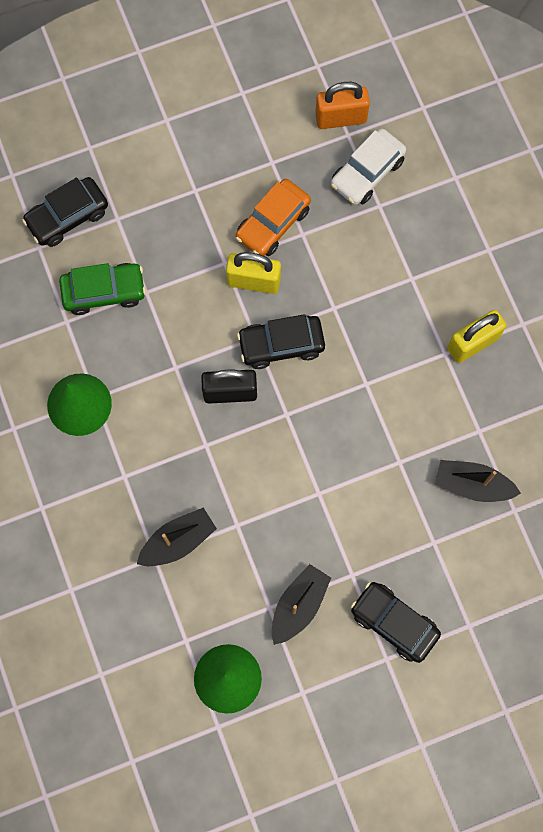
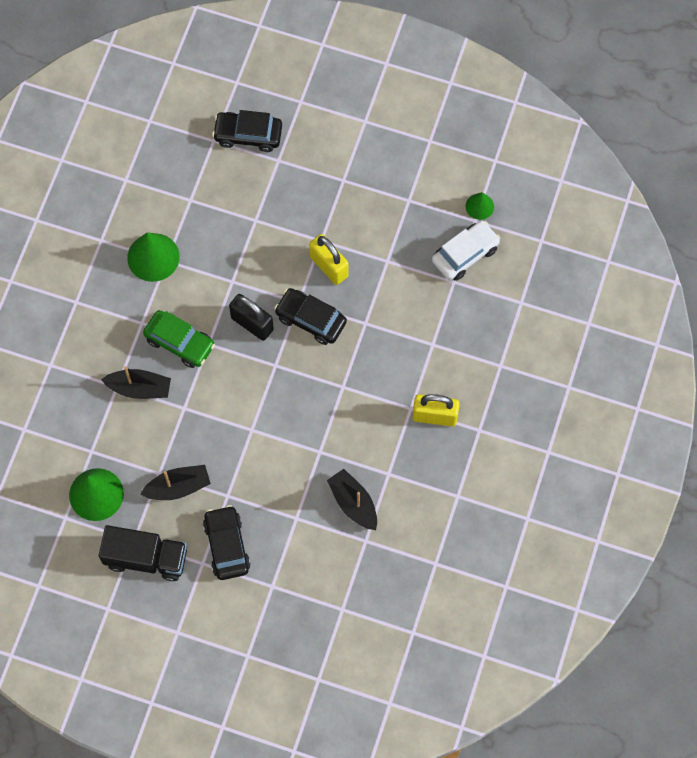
camera: 40 degrees right, 5 degrees down
green car [59,263,146,315] -> green car moved to [143,310,215,368]
orange car [236,179,311,256] -> none
orange padlock [315,82,370,129] -> green cone [466,192,494,220]
white car [331,128,406,205] -> white car turned 150 degrees clockwise [432,221,500,281]
none -> black truck [99,525,187,581]

